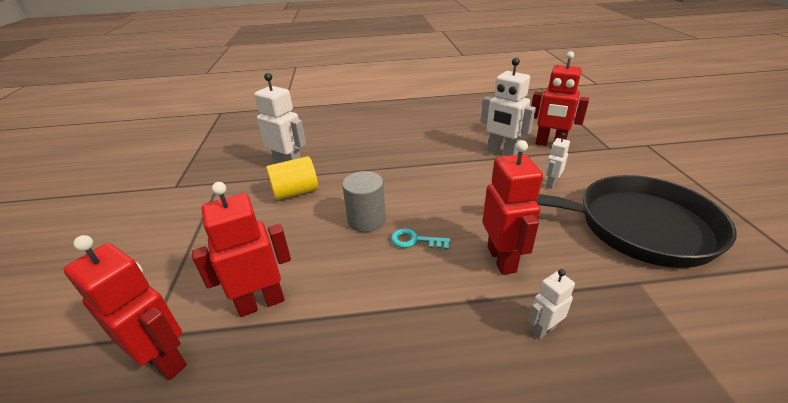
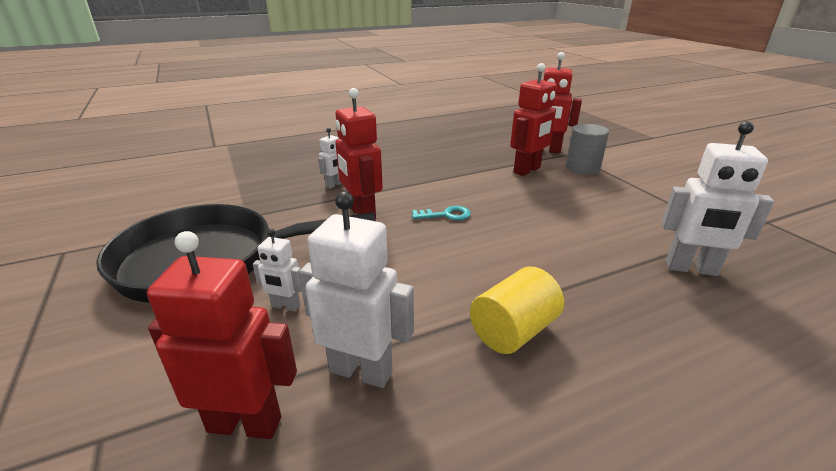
camera: 160 degrees right, 5 degrees down
yellow cylinder [266,156,318,200] -> yellow cylinder moved to [470,267,564,354]
grey cylinder [342,171,386,232] -> grey cylinder moved to [566,124,609,175]
white robot [545,133,570,189] -> white robot turned 90 degrees clockwise [253,229,302,311]

